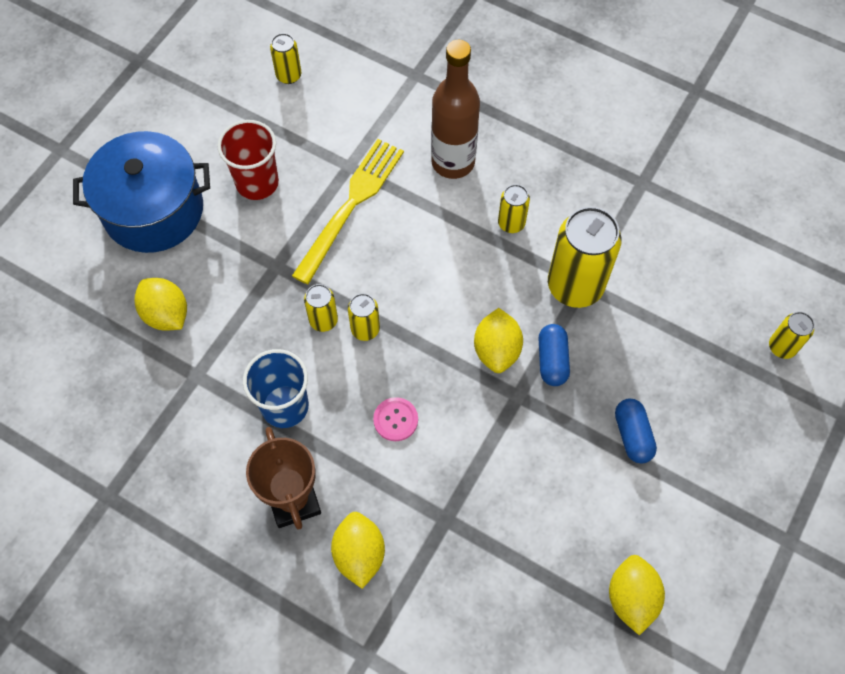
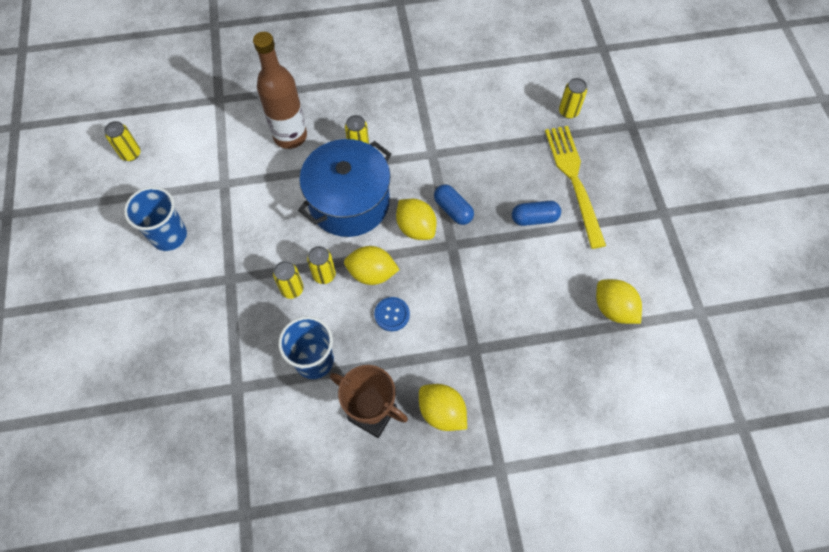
camera: 40 degrees left, 0 degrees up
blue pot [73,131,210,253] -> blue pot moved to [298,139,391,237]
yellow lemon [135,278,187,330] -> yellow lemon moved to [344,246,400,285]
red cup [217,120,279,200] -> blue cup [124,187,187,251]
yellow fork [292,139,404,284] -> yellow fork moved to [545,126,606,249]
pink button [373,397,418,441] -> blue button [374,297,410,331]
yellow can [548,207,622,308] -> none
blue capsule [615,399,657,464] -> blue capsule turned 45 degrees counterclockwise [512,201,561,226]

